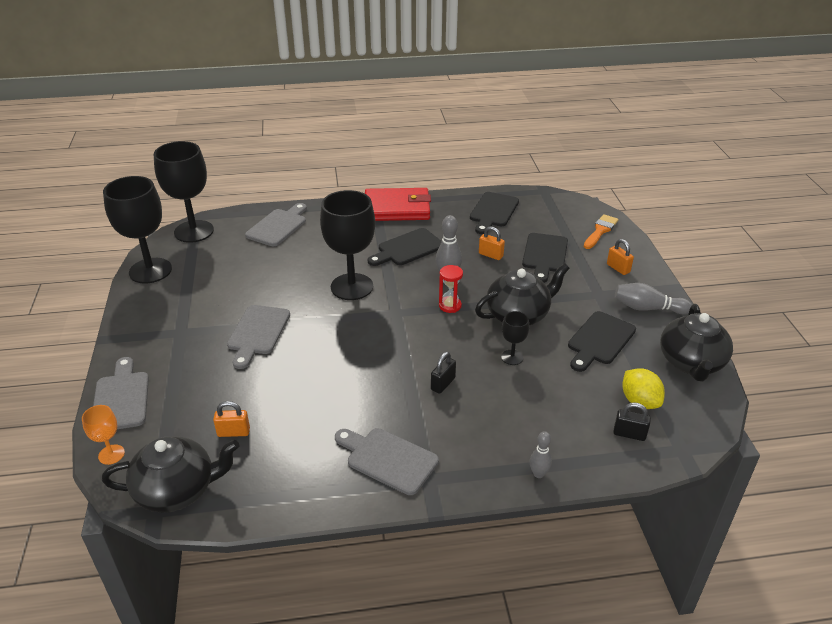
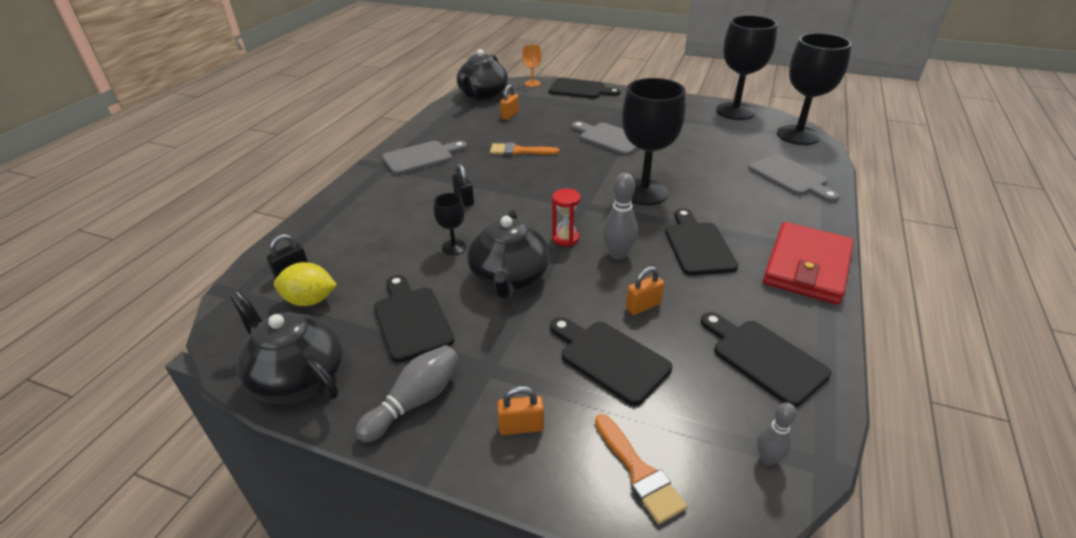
camera: 120 degrees right, 0 degrees up
grey cutting board [93,357,149,429] -> black cutting board [549,78,621,99]
grey bowling pin [530,431,552,478] -> grey bowling pin moved to [757,403,797,465]
none -> orange brush [490,143,559,156]

